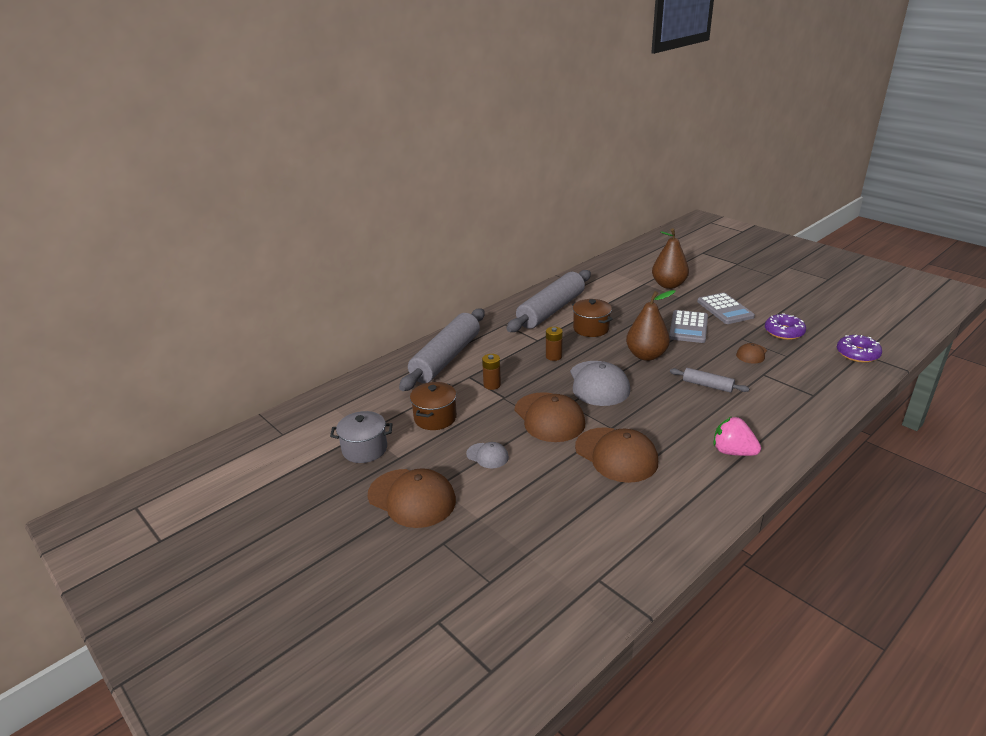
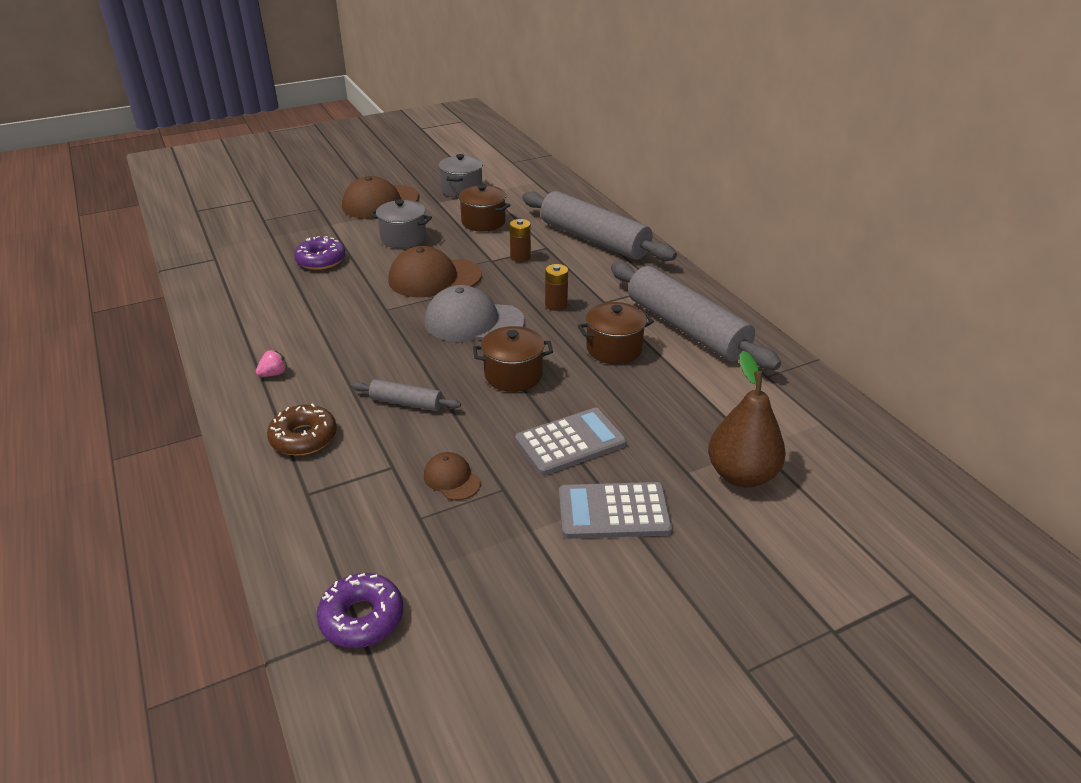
camera: 105 degrees right, 5 degrees up
grey cap [466,442,509,468] -> grey pot [370,200,432,248]
brown cap [575,427,658,483] -> none
brown pear [626,290,676,361] -> brown pot [473,326,553,392]
grey calculator [669,310,708,343] -> grey calculator turned 120 degrees clockwise [515,408,627,475]
grey rolling pin [670,368,749,393] -> grey rolling pin turned 60 degrees clockwise [352,379,461,411]
pink strawberry [713,417,761,456] -> pink strawberry [256,350,287,377], size x0.55
purple donut [765,313,806,340] -> purple donut moved to [294,236,346,270]
none -> brown donut [267,403,337,456]

